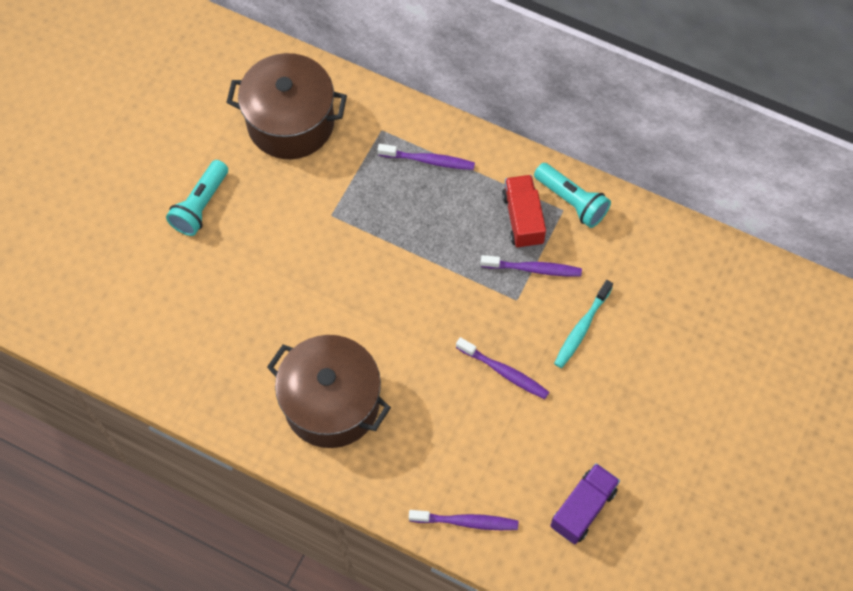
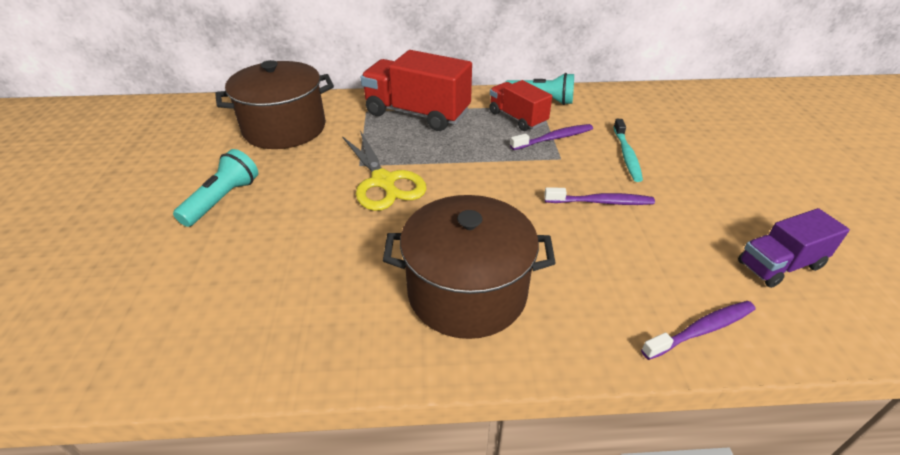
camera: 30 degrees left, 25 degrees down
turquoise flashlight [166,160,228,236] -> turquoise flashlight turned 150 degrees counterclockwise [173,149,258,227]
purple toothbrush [378,144,475,170] -> red truck [360,50,472,131]
purple truck [550,463,620,544] -> purple truck turned 120 degrees counterclockwise [738,208,850,288]
none -> yellow scissors [342,131,426,211]

